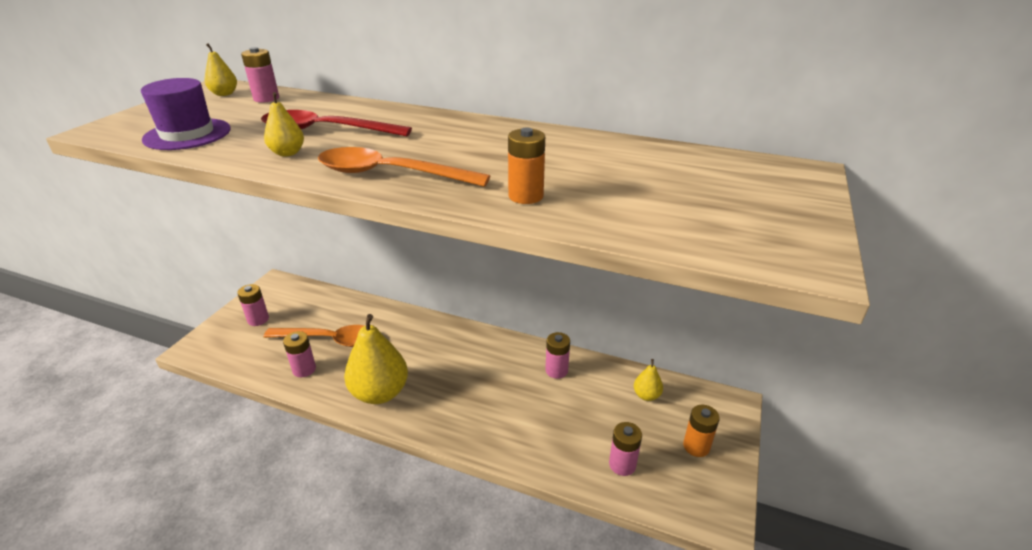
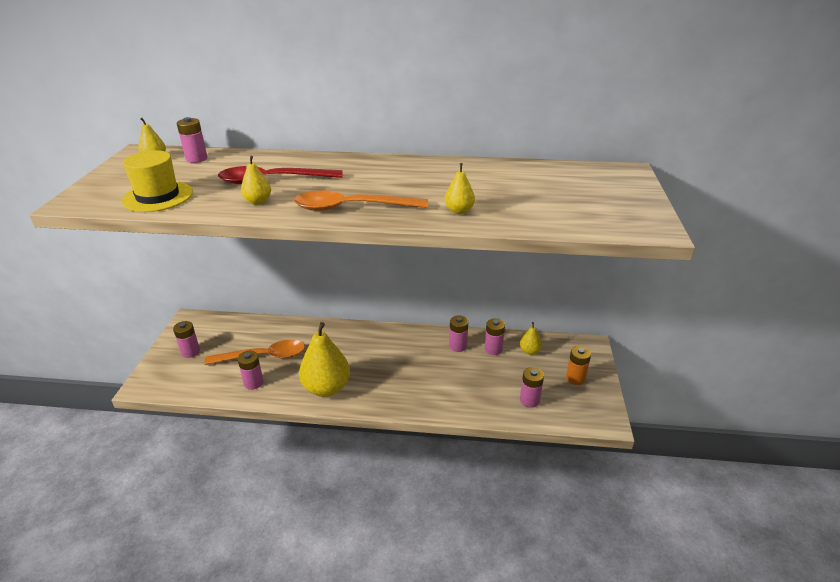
camera: 15 degrees left, 0 degrees up
purple hat [141,78,231,150] -> yellow hat [122,150,193,212]
orange battery [508,128,545,204] -> yellow pear [445,163,475,214]
none -> pink battery [485,318,505,355]

